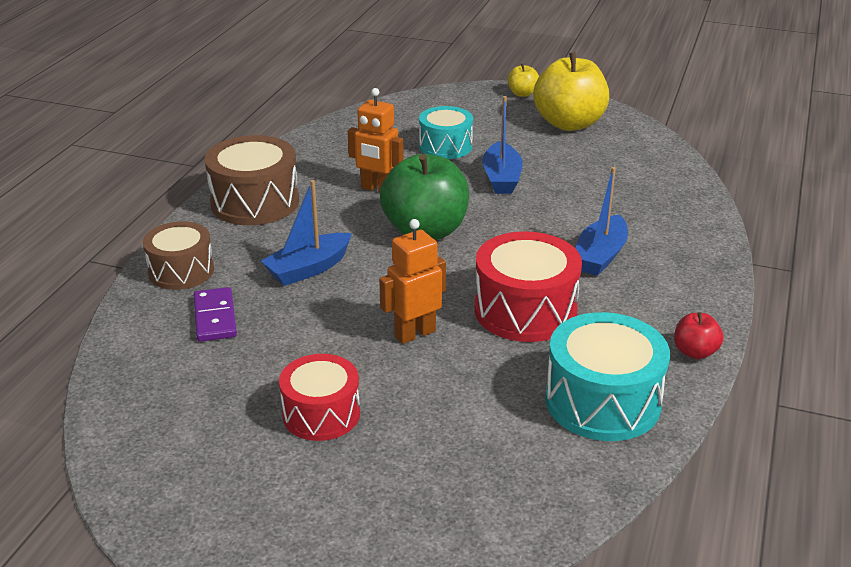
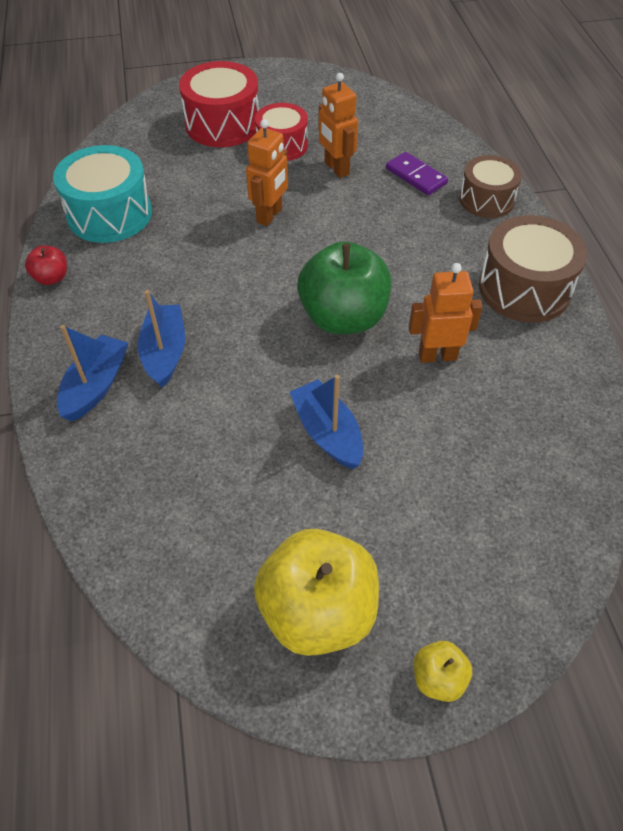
camera: 150 degrees right, 20 degrees up
blue boat [261,180,352,286] -> blue boat moved to [57,325,128,421]
turquoise drum [419,106,473,159] -> none
red drum [474,231,582,342] -> red drum moved to [179,61,259,147]
none -> orange robot [318,73,358,178]

